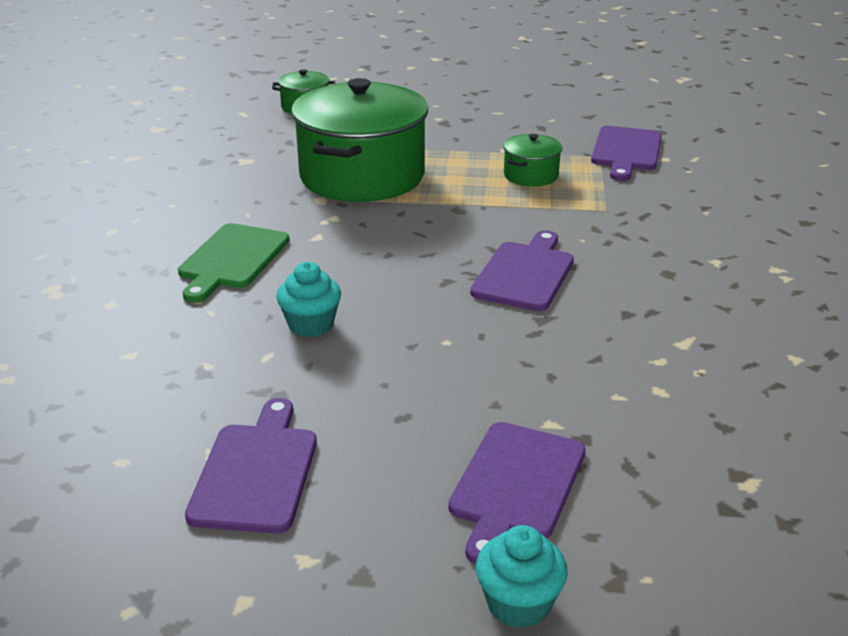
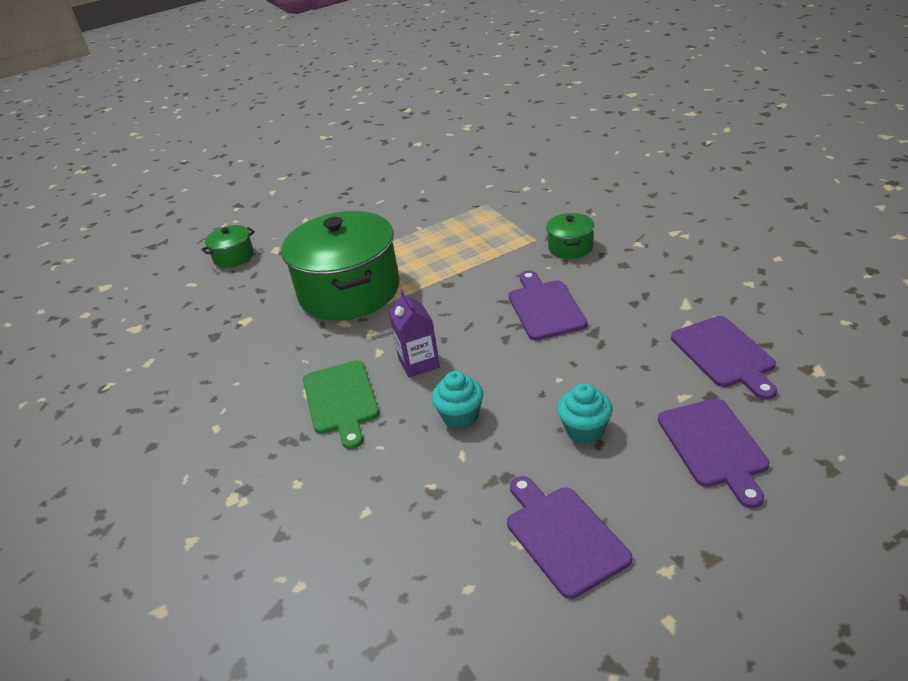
camera: 30 degrees left, 5 degrees up
turquoise cupcake [476,525,568,628] -> turquoise cupcake moved to [557,383,613,444]
green pot [503,134,562,187] -> green pot moved to [546,213,594,259]
purple cutting board [591,126,662,181] -> purple cutting board moved to [671,316,777,400]
none -> purple carton [389,289,440,378]

